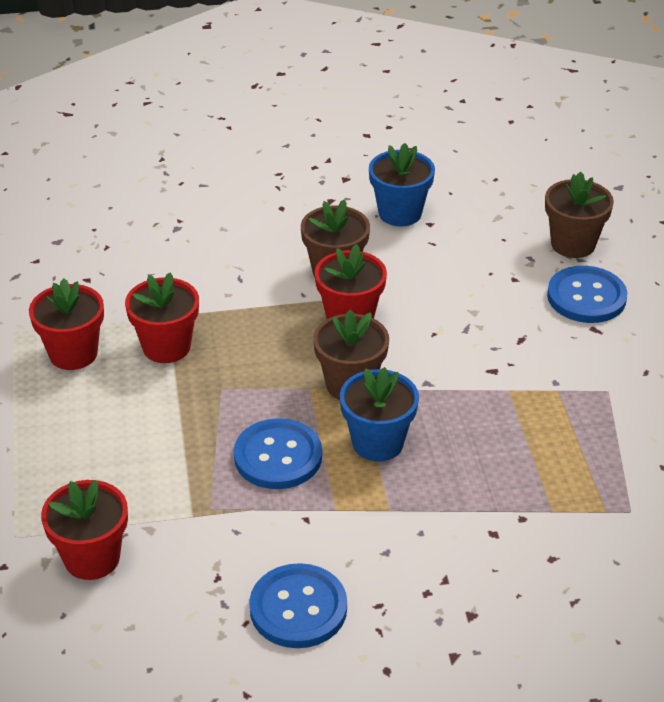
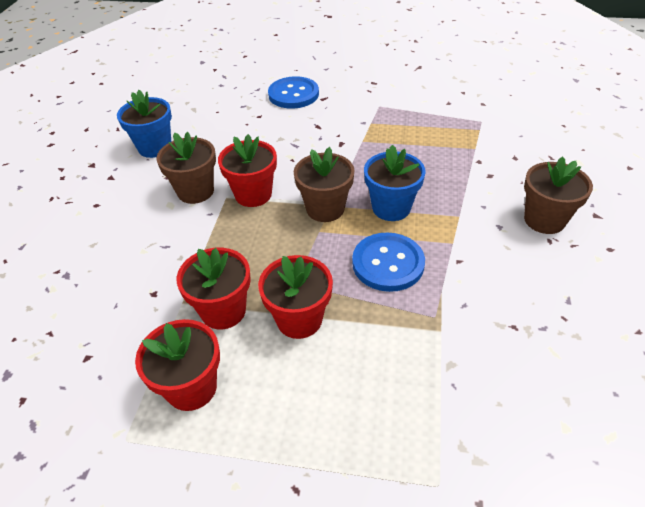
camera: 70 degrees left, 5 degrees up
red flower pot [41,480,128,580] -> red flower pot moved to [258,255,333,339]
blue button [249,563,347,648] -> none
brown flower pot [545,171,614,258] -> brown flower pot moved to [524,157,593,234]

